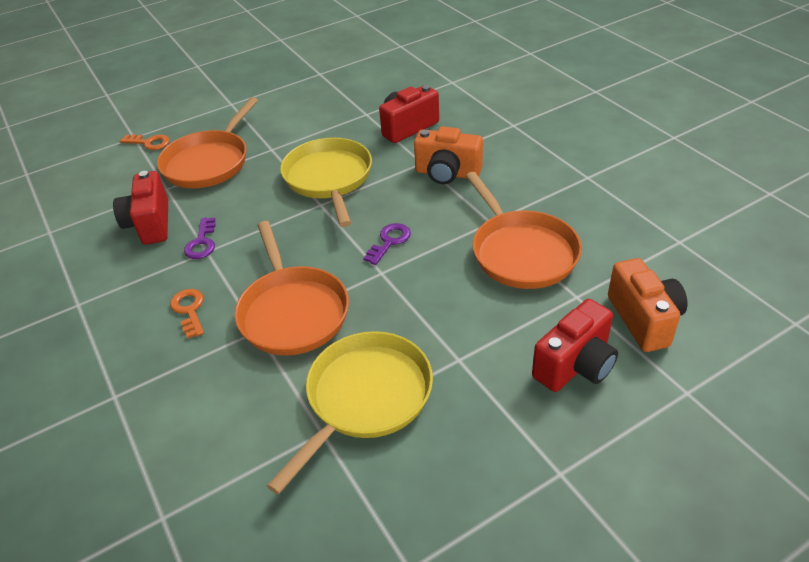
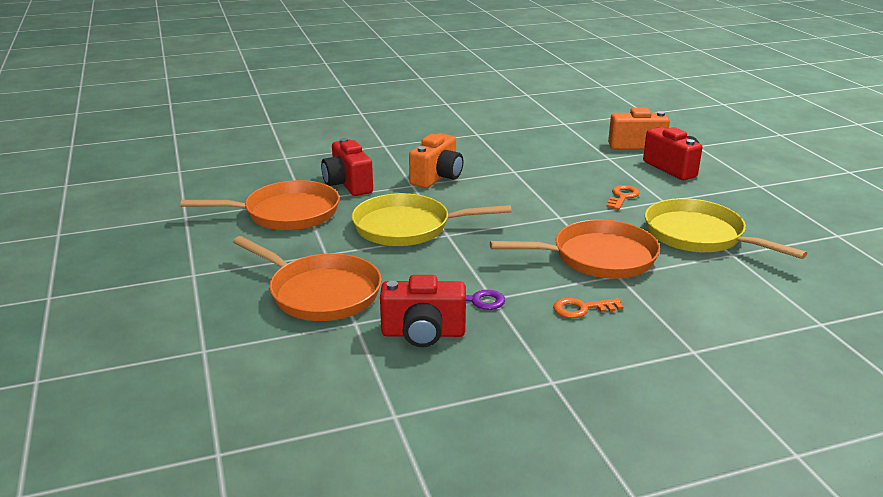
camera: 80 degrees left, 15 degrees down
orange key [120,134,170,150] -> orange key moved to [607,185,640,210]
purple key [363,223,411,265] -> none
orange pan [466,172,582,289] -> orange pan moved to [180,180,339,230]

